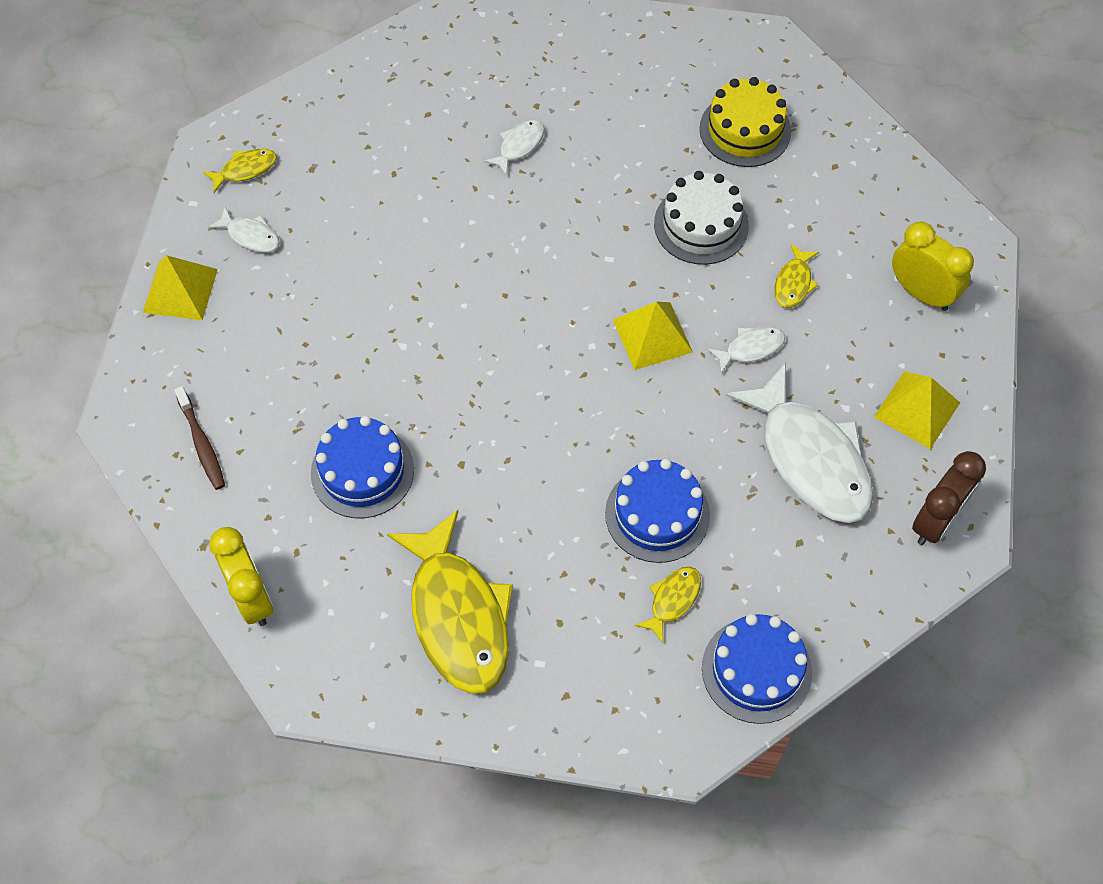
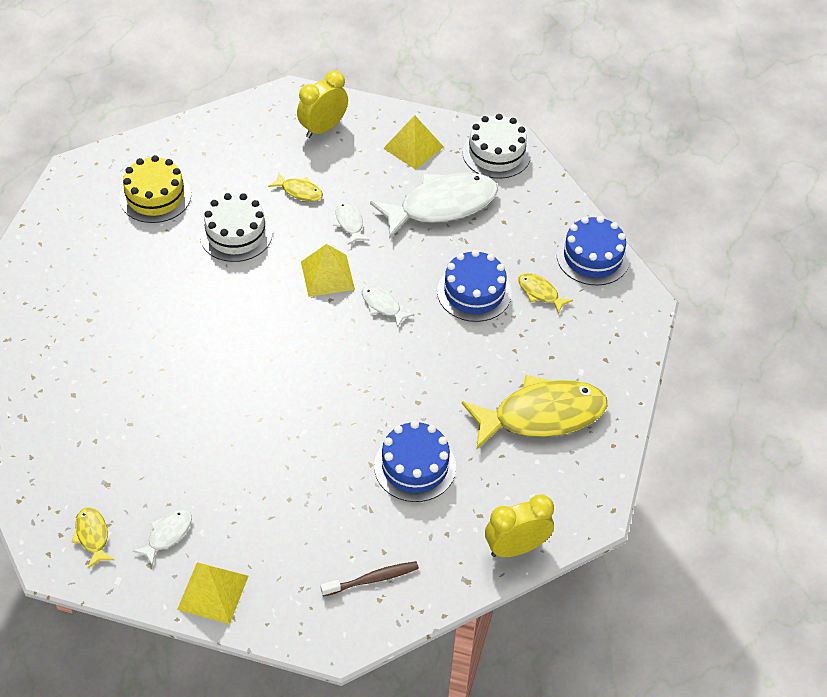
camera: 85 degrees left, 10 degrees down
white fish [484,120,544,176] -> white fish moved to [362,285,414,328]
brown clock [912,451,986,545] -> white cake [463,114,531,179]

